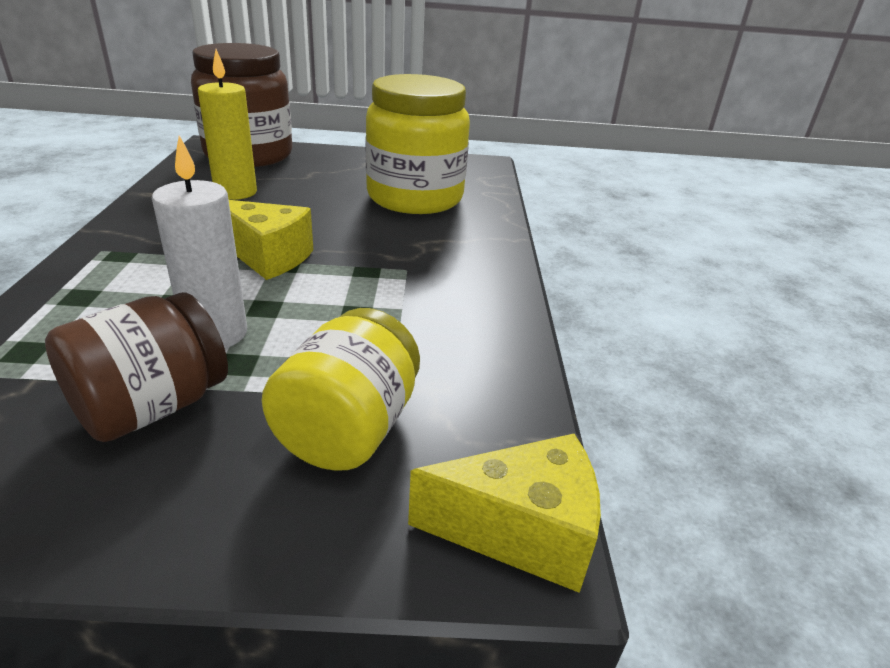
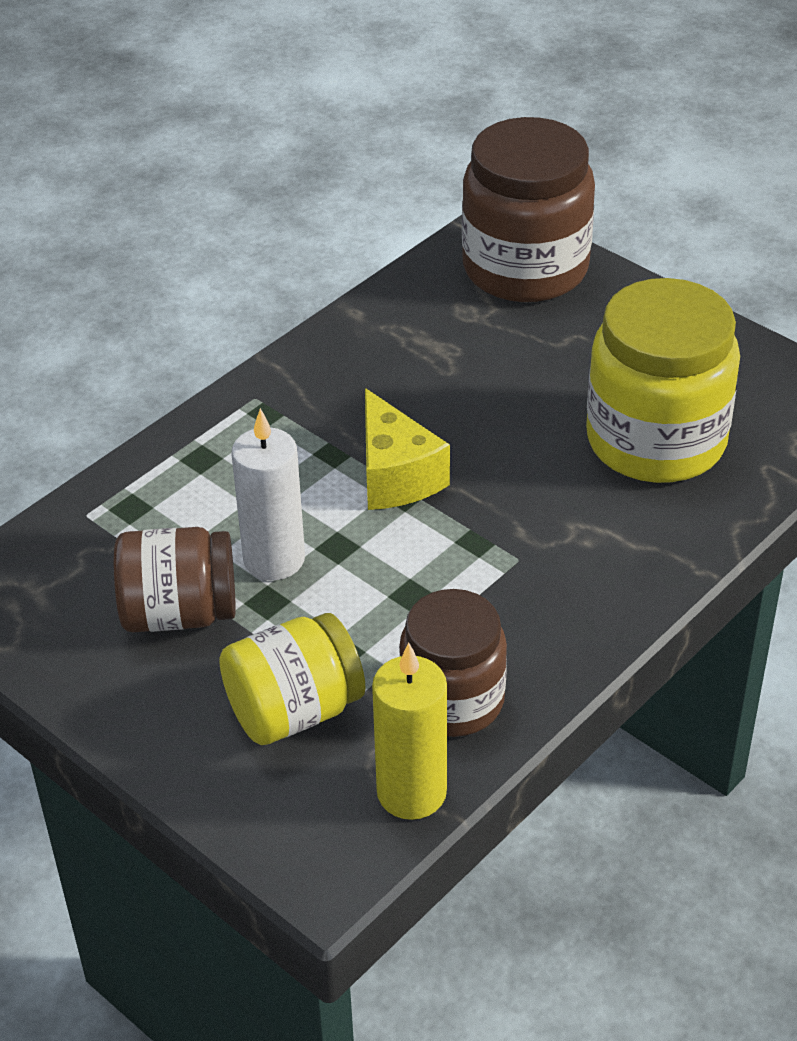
camera: 45 degrees right, 10 degrees up
yellow candle [198,49,257,200] -> yellow candle moved to [372,643,447,820]
yellow cheese [408,434,601,593] -> none
none -> brown jar [399,589,507,737]

